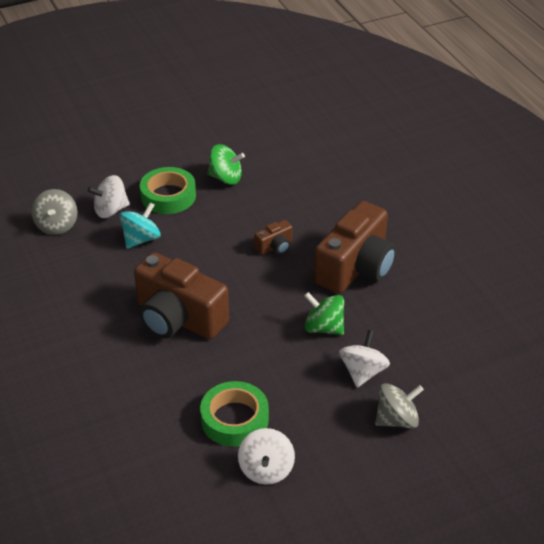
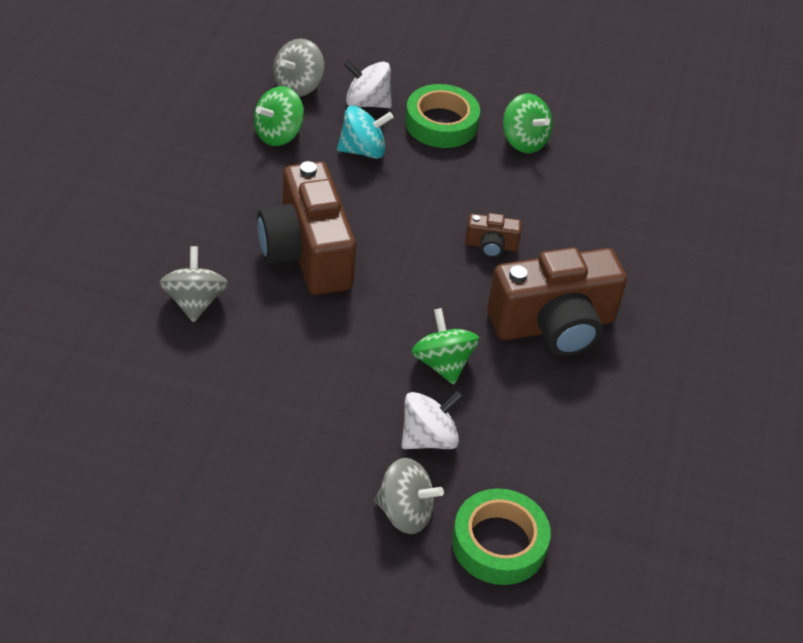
camera: 35 degrees right, 5 degrees up
green tape [200,381,269,447] -> green tape moved to [452,488,551,585]
white spinning top [238,428,295,485] -> none
none -> grey spinning top [159,246,228,322]
none -> green spinning top [254,86,304,146]

